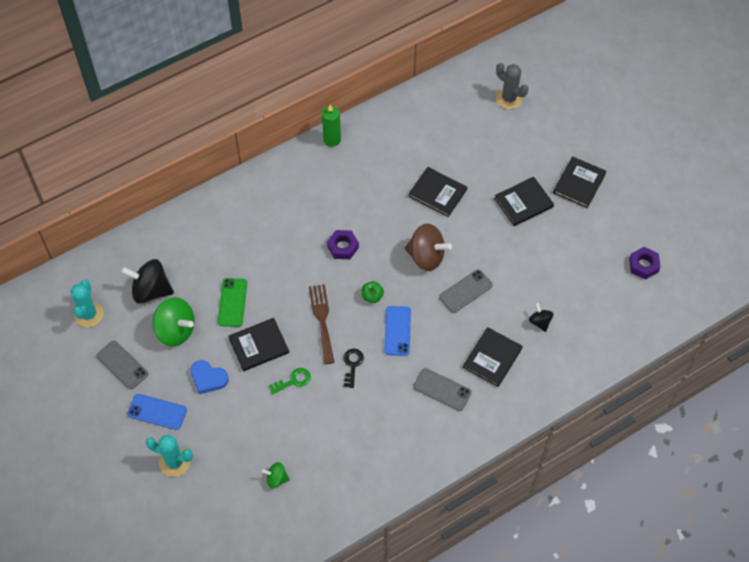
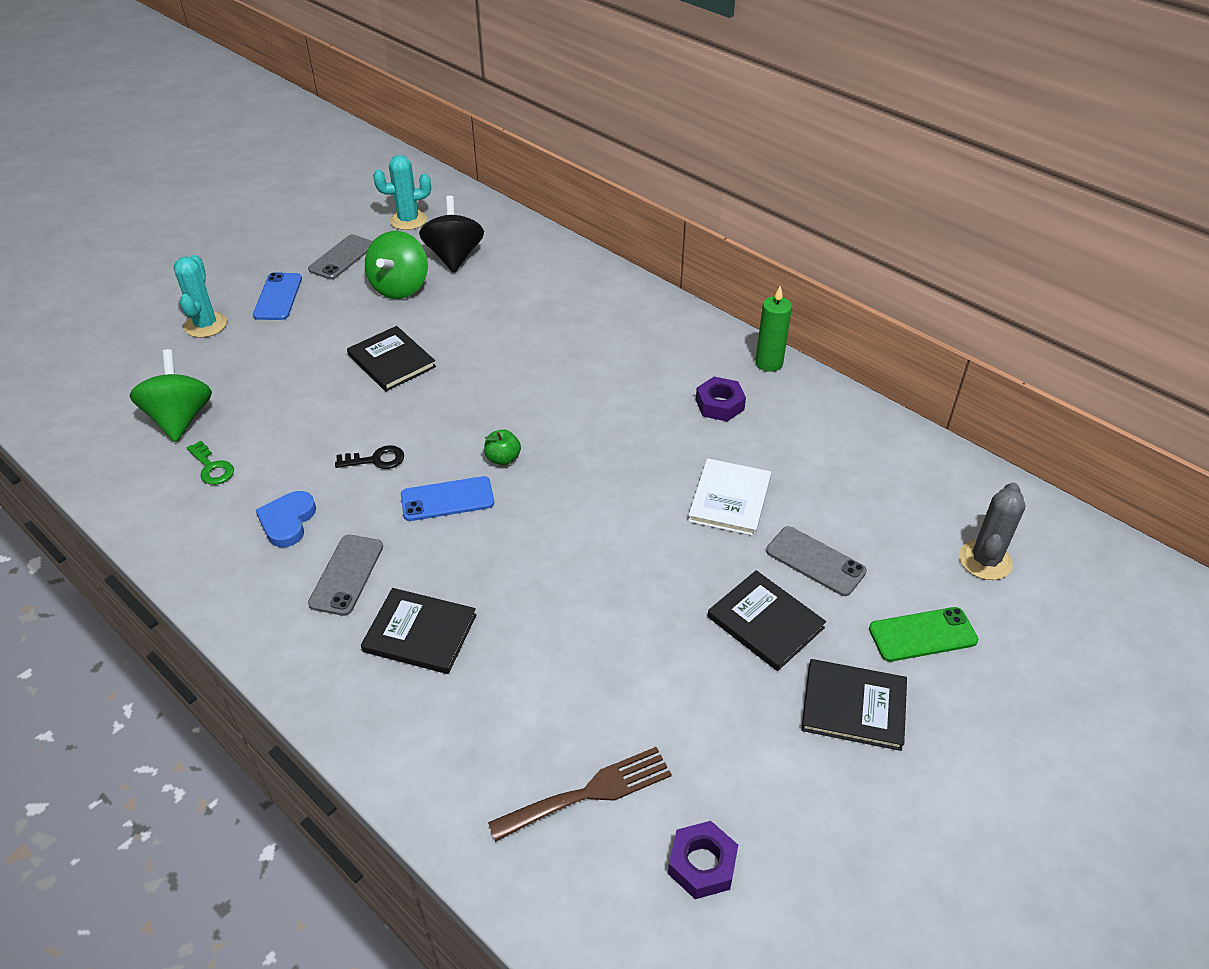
camera: 75 degrees right, 15 degrees down
blue heart [190,360,229,394] -> blue heart moved to [256,491,316,547]
green phone [218,278,247,327] -> green phone moved to [869,607,978,662]
green spinning top [261,462,290,488] -> green spinning top [130,349,212,442], size x1.91
green key [269,368,311,394] -> green key moved to [187,441,234,485]
brown fork [309,284,335,364] -> brown fork moved to [488,747,672,842]
purple nut [327,230,359,259] -> purple nut moved to [696,377,746,421]
brown spinning top [405,224,452,271] -> none
black book [409,167,467,217] -> white book [688,458,771,536]
grey phone [439,269,493,313] -> grey phone moved to [766,526,867,596]
black spinning top [529,303,553,332] -> none

